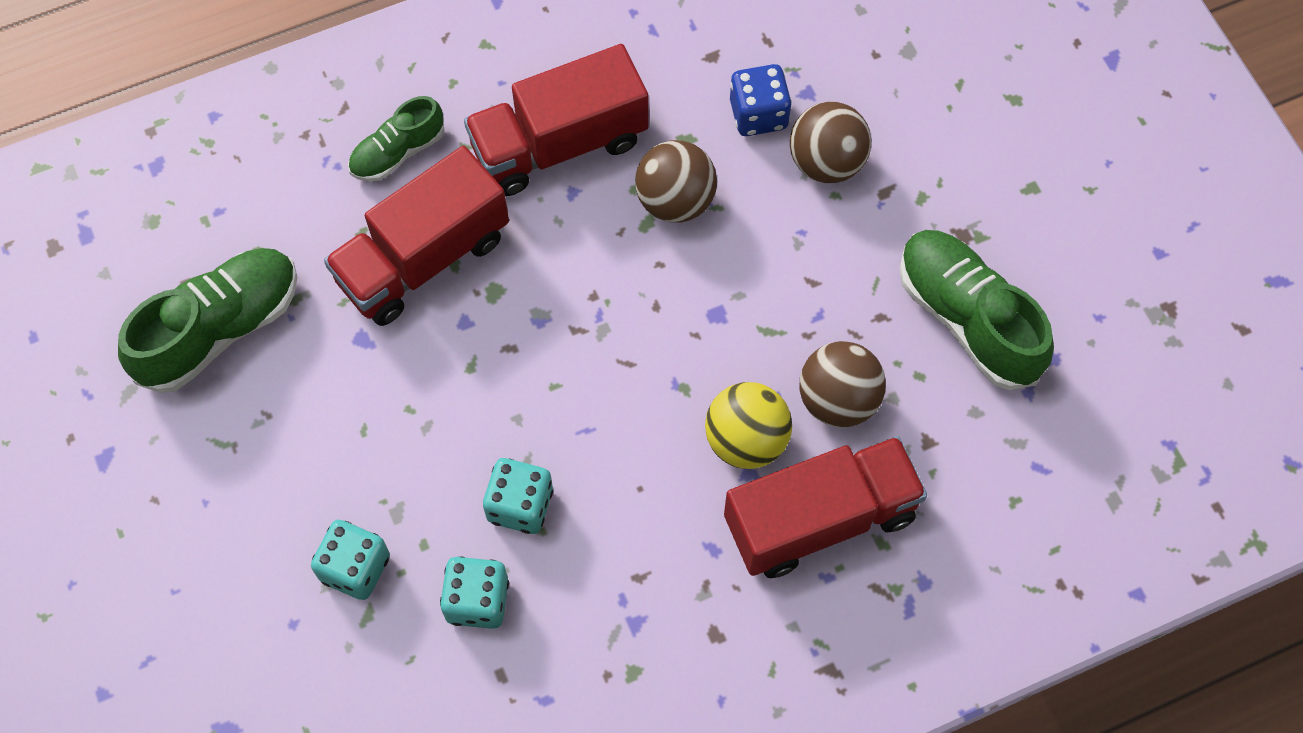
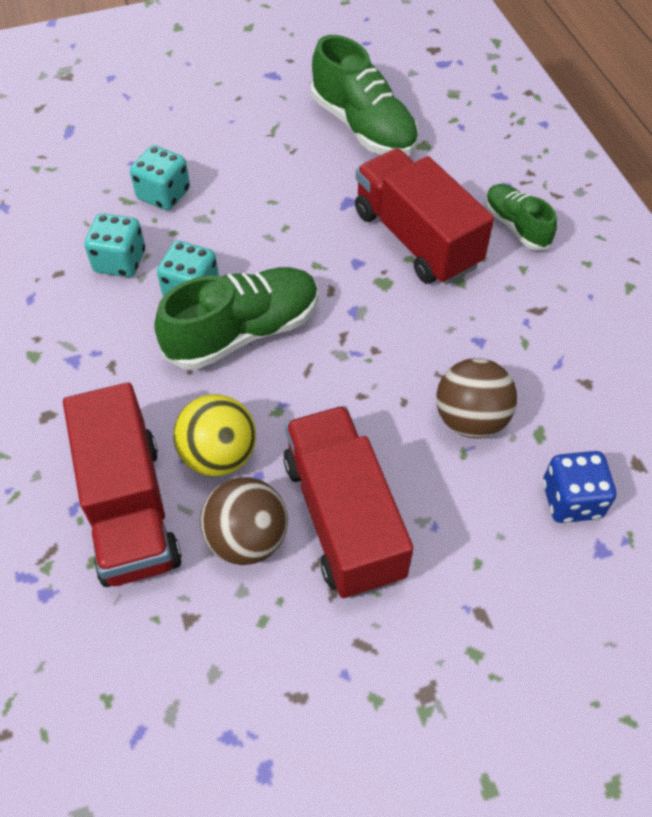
camera: 95 degrees right, 10 degrees down
red truck [464,44,649,196] -> red truck moved to [284,406,414,598]
brown ball [790,101,871,183] -> none
green shoe [900,230,1054,390] -> green shoe moved to [154,267,318,370]

